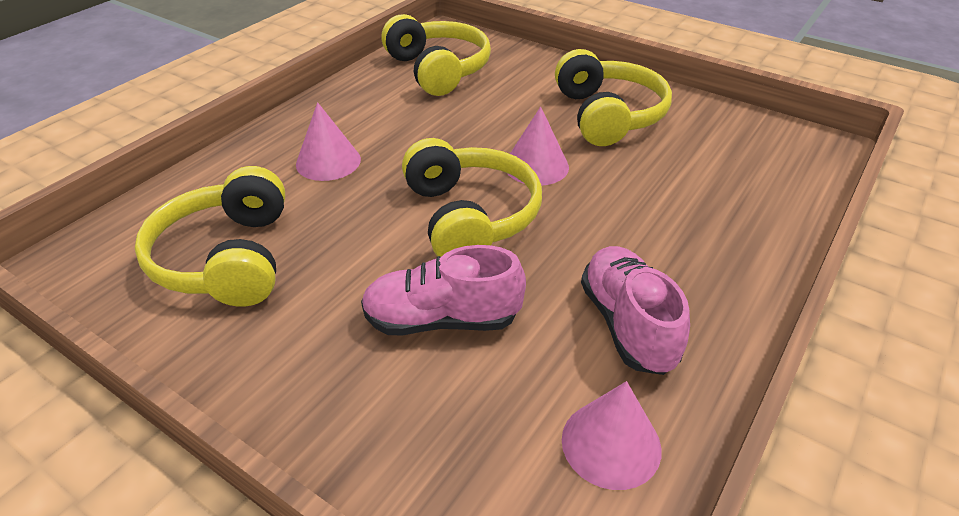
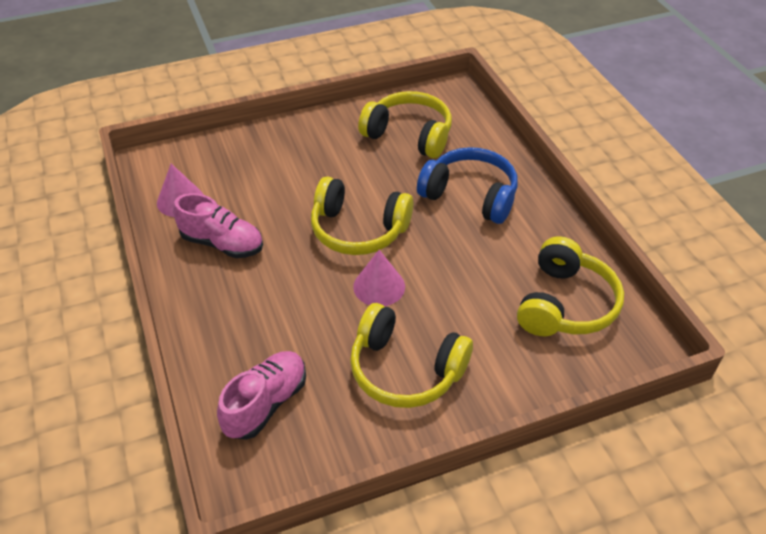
camera: 125 degrees right, 5 degrees up
pink cone [296,102,361,181] -> blue headphones [417,147,518,224]
pink shoe [361,245,526,335] -> pink shoe moved to [217,351,306,440]
yellow headphones [382,14,491,96] -> yellow headphones turned 75 degrees counterclockwise [517,236,624,336]

